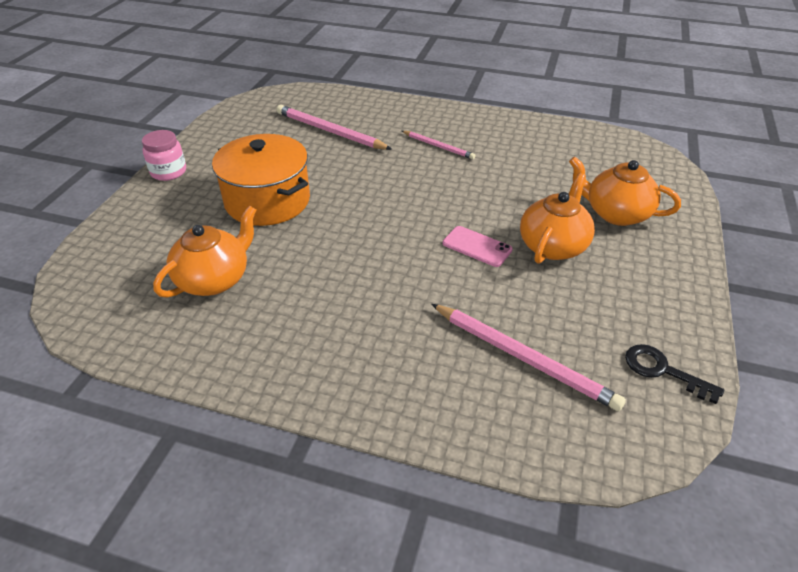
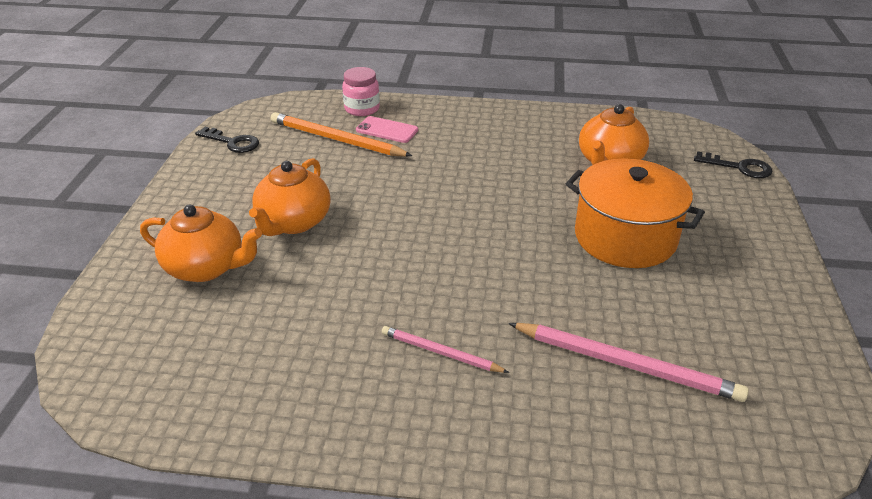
camera: 170 degrees right, 5 degrees down
pink jar [142,130,186,181] -> pink jar moved to [342,67,380,116]
pink pencil [431,304,626,411] -> orange pencil [271,112,412,157]
pink phone [443,226,513,267] -> pink phone moved to [356,116,418,143]
none -> black key [694,151,773,178]

